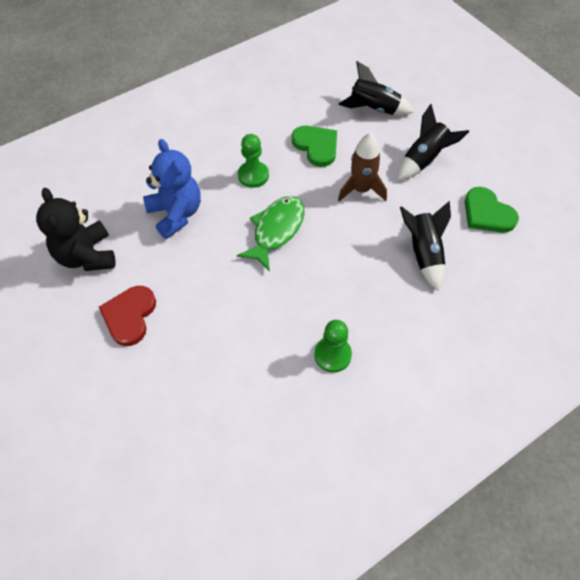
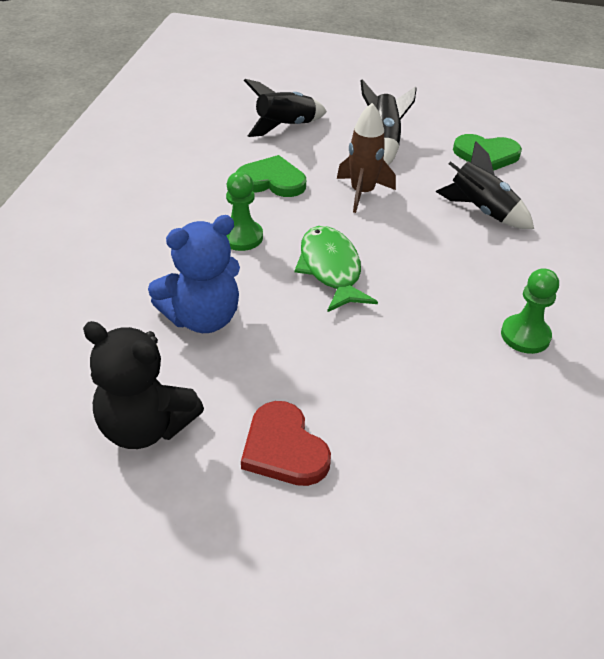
camera: 45 degrees left, 15 degrees down
blue teddy bear [143,139,201,239] -> blue teddy bear turned 135 degrees clockwise [148,215,240,333]

